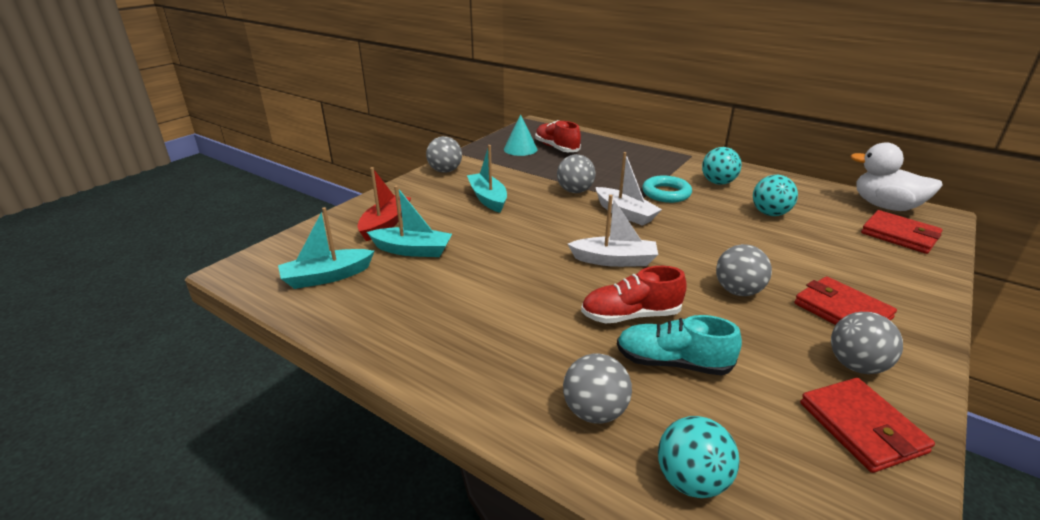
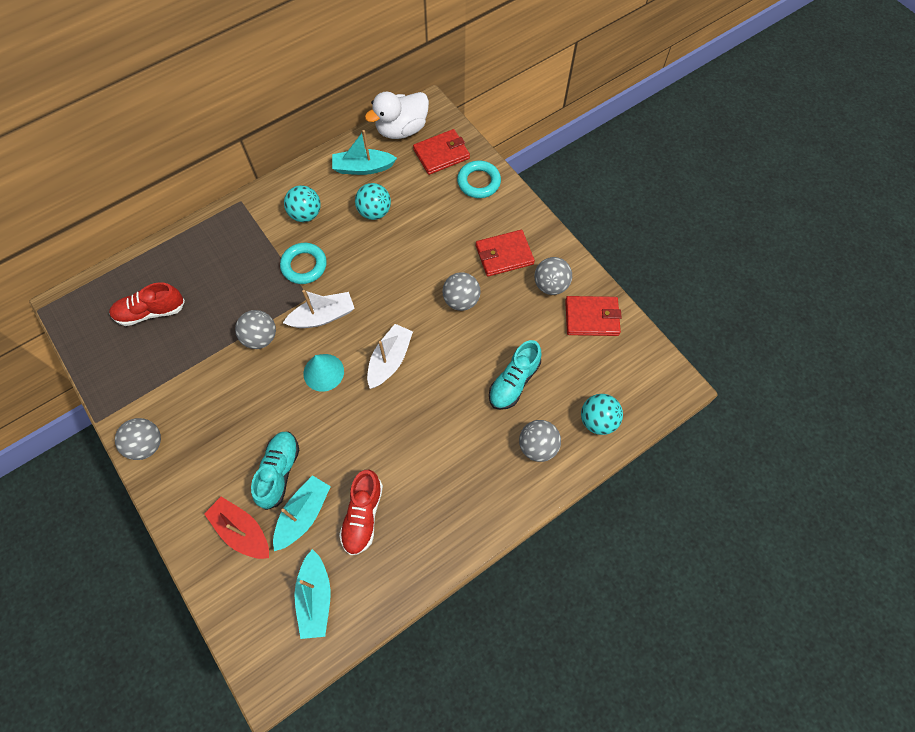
camera: 70 degrees left, 35 degrees up
turquoise boat [467,145,507,213] -> turquoise boat moved to [332,130,397,175]
turquoise cone [504,114,538,156] -> turquoise cone moved to [303,354,344,392]
red shoe [581,266,687,323] -> red shoe moved to [339,470,383,555]
none -> turquoise shoe [251,431,299,510]
none -> turquoise ring [457,161,501,198]

